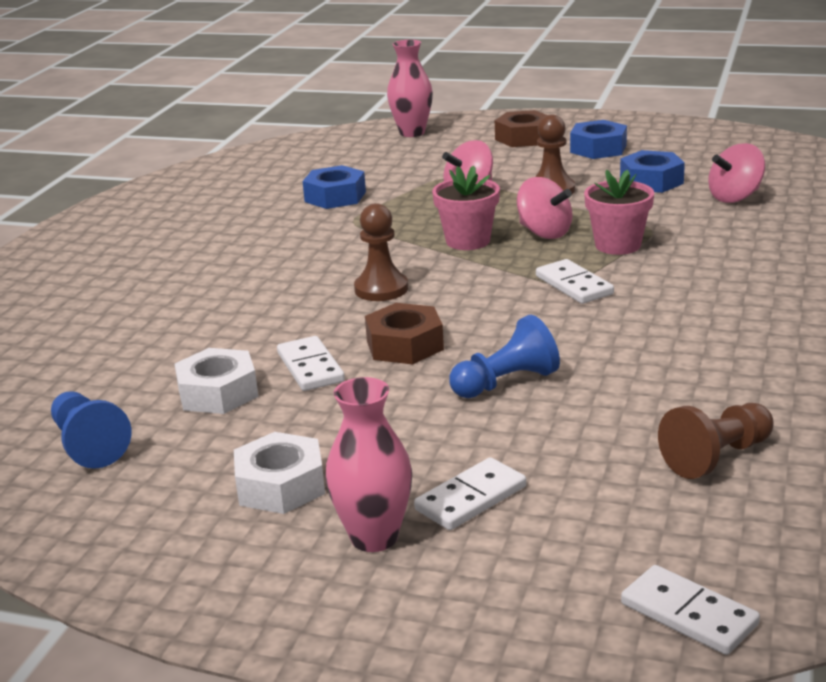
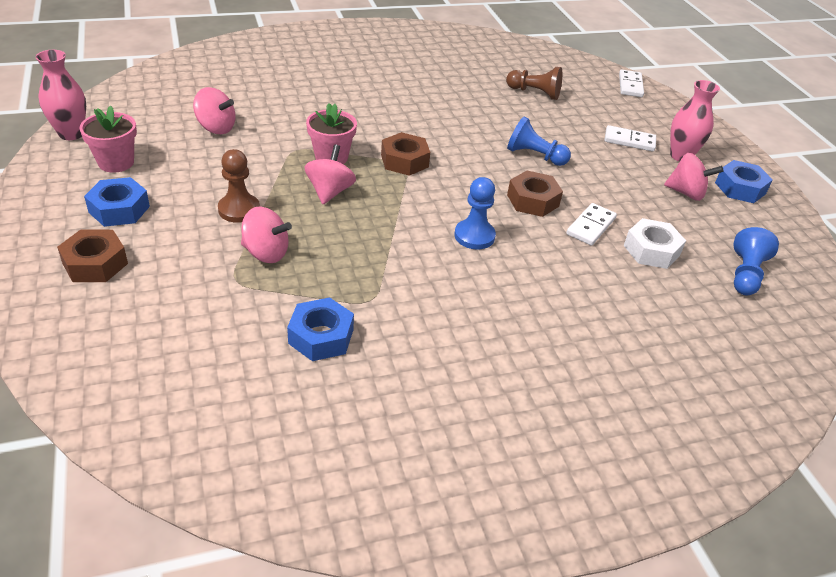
camera: 130 degrees left, 15 degrees up
white nut [234,432,325,514] -> pink spinning top [664,153,723,201]
brown pawn [354,203,408,301] -> blue pawn [454,177,496,249]
pink vase [387,40,433,137] -> pink vase moved to [36,50,86,140]
pink flower pot [432,165,500,250] -> pink flower pot moved to [79,106,137,173]
white domino [536,259,614,304] -> brown nut [381,132,430,176]
blue nut [620,150,685,193] -> blue nut moved to [715,160,773,203]

